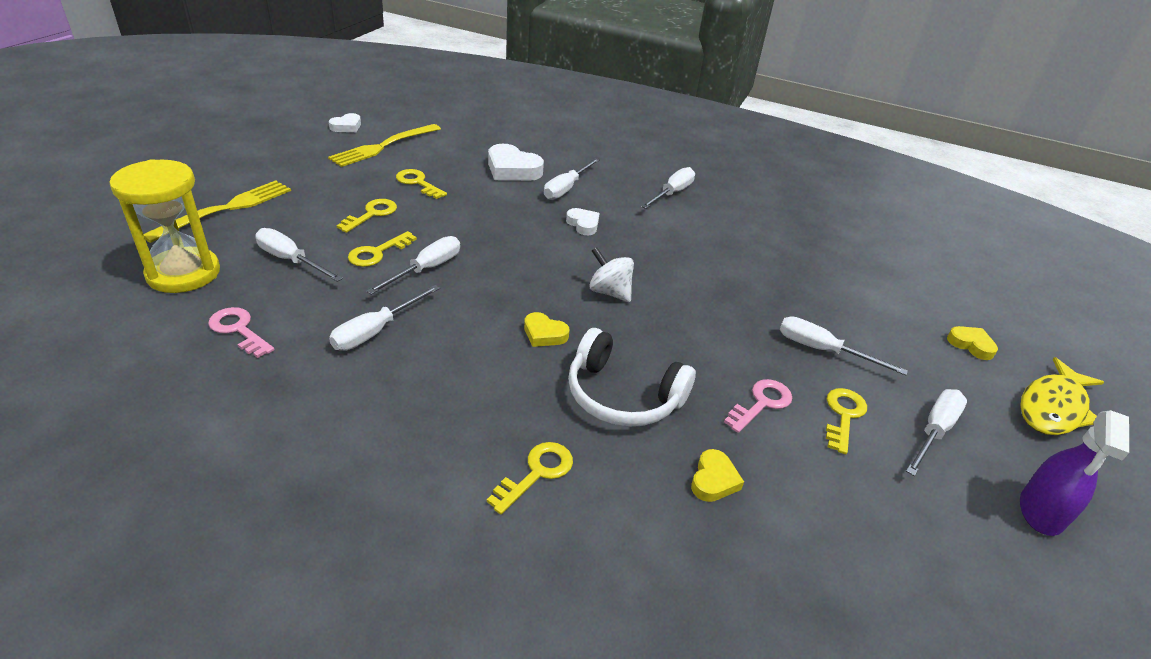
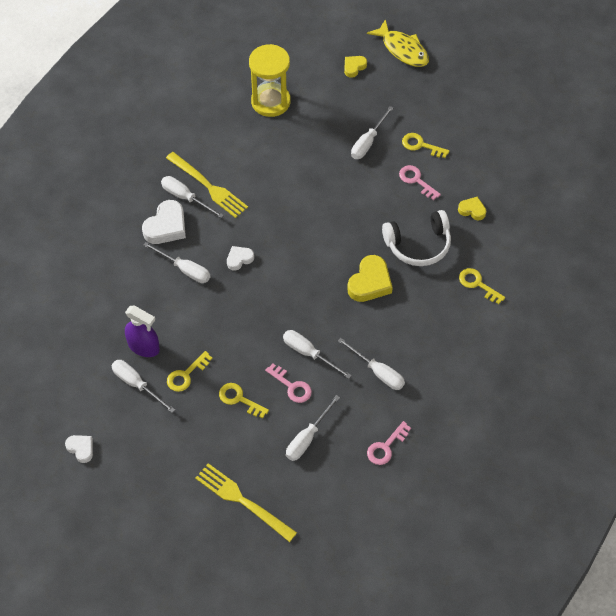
camera: 85 degrees left, 20 degrees up
yellow hourglass [110,159,220,293] -> yellow hourglass moved to [249,44,291,117]
yellow fork [328,124,441,167] -> yellow fork moved to [166,152,248,218]
yellow key [348,231,417,267] -> pink key [265,364,312,403]
white heart [488,144,544,181] -> white heart moved to [142,200,186,244]
yellow heart [524,312,569,347] -> yellow heart [347,255,393,302], size x1.74
white headphones [568,328,696,427] -> white headphones turned 45 degrees clockwise [382,210,451,266]
white spinning top [589,247,634,302] -> none
white screwdriver [906,389,967,476] -> white screwdriver moved to [111,360,175,413]
purple spray bottle [1020,410,1129,536] -> purple spray bottle moved to [125,305,160,357]

